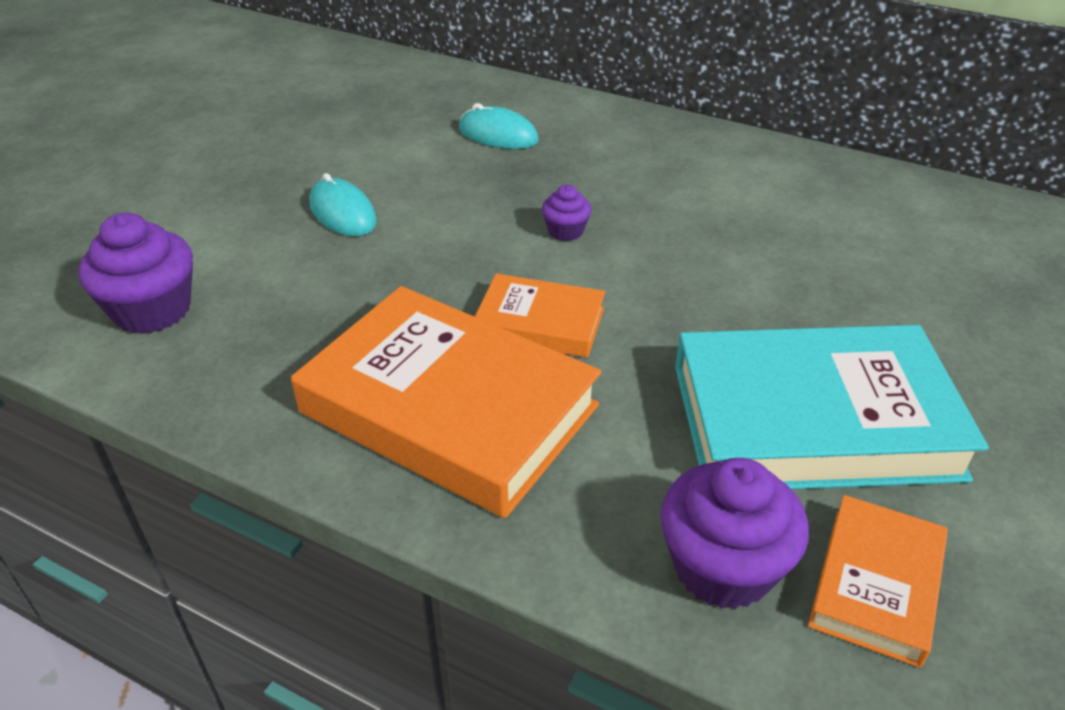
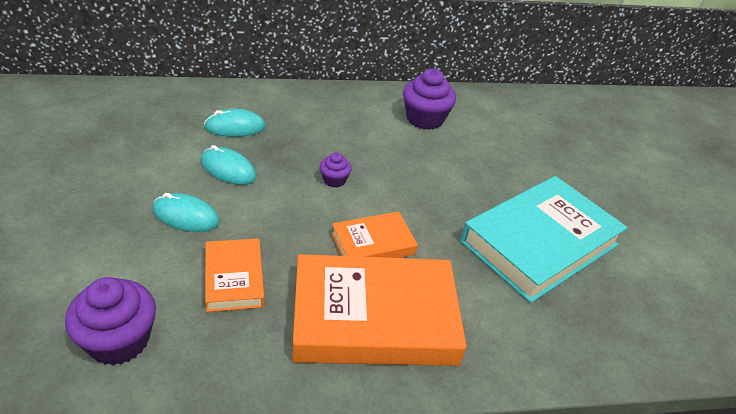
camera: 40 degrees left, 0 degrees up
purple cupcake [661,458,809,609] -> purple cupcake moved to [403,69,456,130]
orange book [808,495,948,668] -> orange book moved to [205,238,265,312]
none -> turquoise mouse [201,145,256,185]

